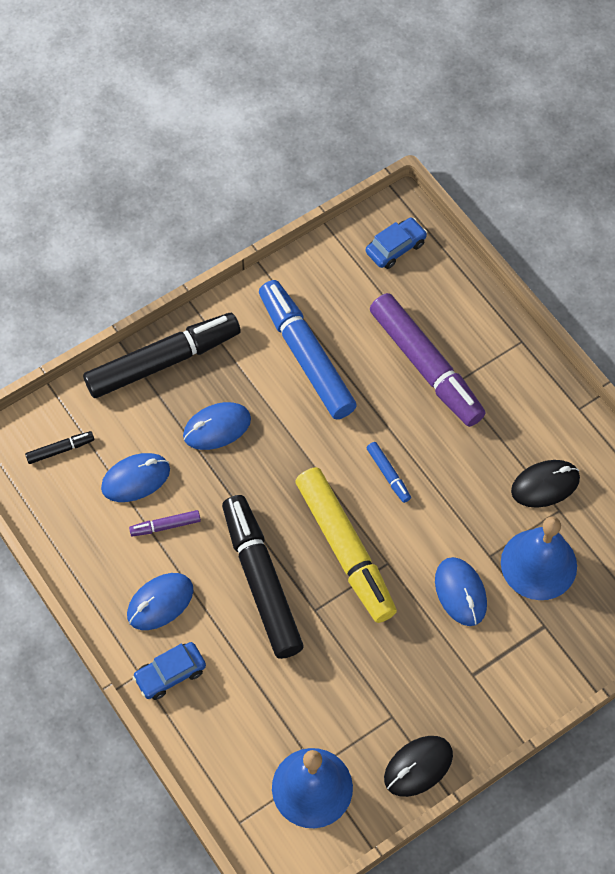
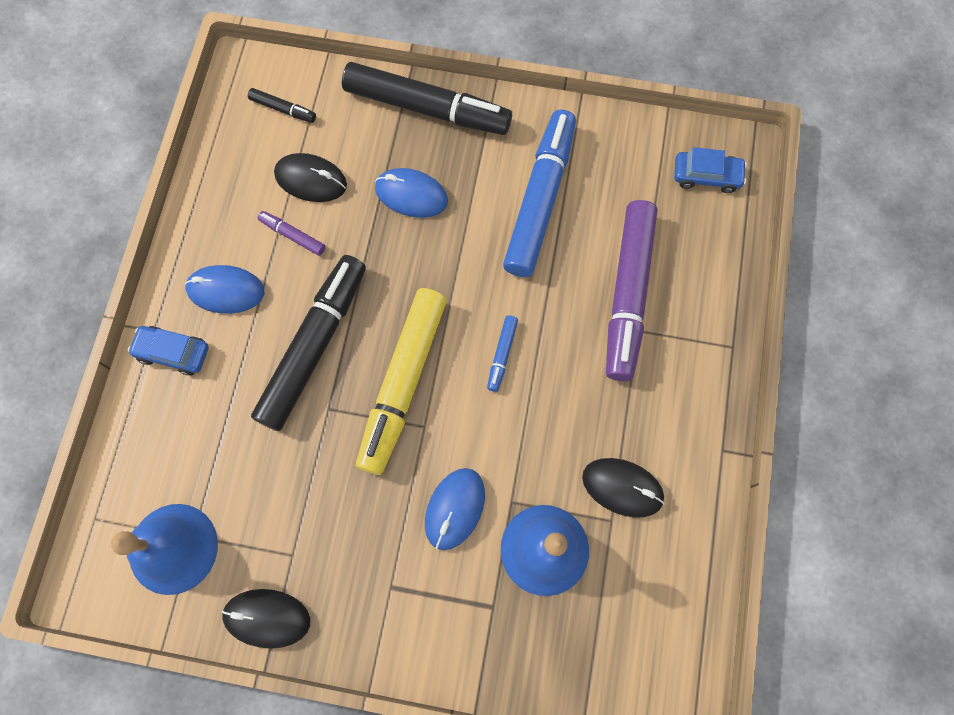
camera: 45 degrees right, 10 degrees up
blue mouse [101,453,170,502] -> black mouse [274,153,347,202]

